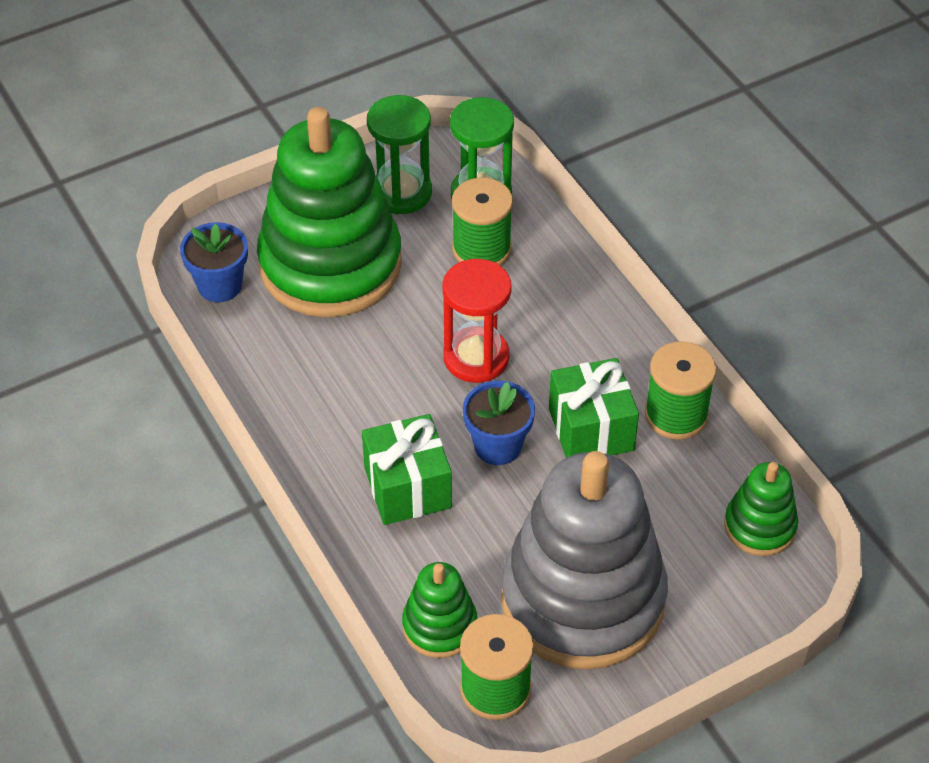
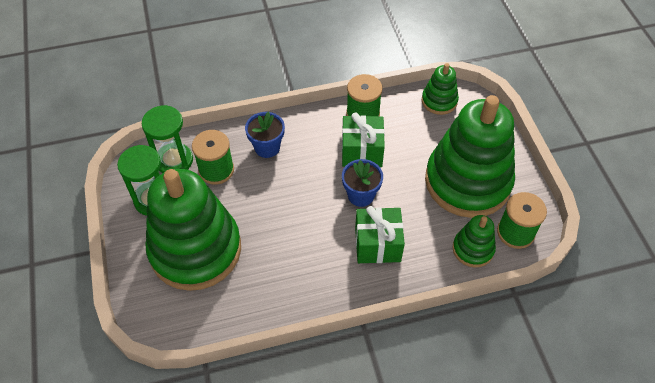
camera: 75 degrees left, 5 degrees up
blue flower pot [180,222,248,302] -> blue flower pot moved to [245,112,285,158]
red hourglass [442,259,512,383] -> none
grey stacking toy [501,451,668,669] -> green stacking toy [425,95,515,218]

